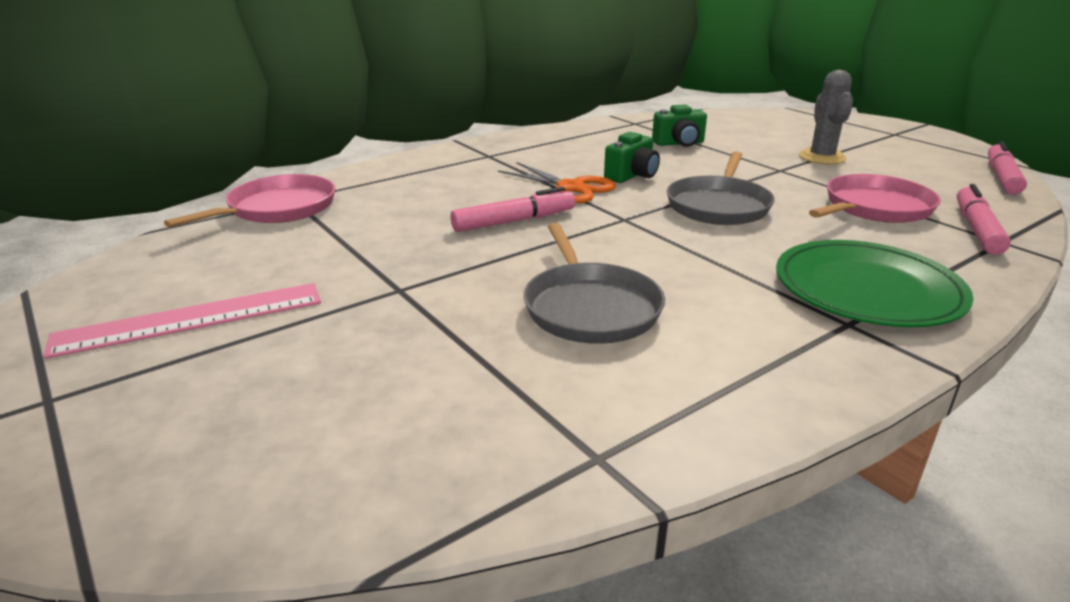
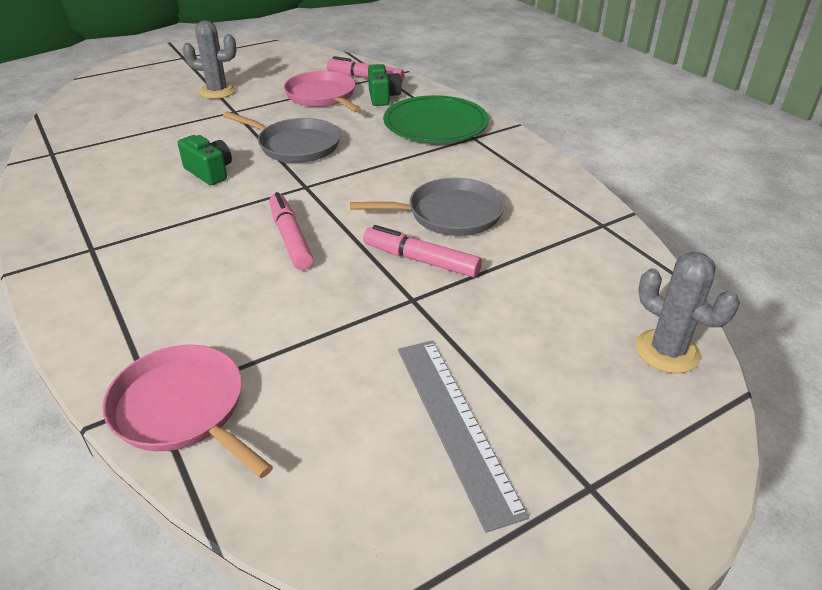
camera: 85 degrees left, 10 degrees up
pink ruler [43,283,321,359] -> grey ruler [398,341,529,533]
orange scissors [498,162,616,203] -> none
green camera [652,104,707,147] -> green camera moved to [368,64,402,106]
pink marker [988,141,1027,194] -> pink marker moved to [363,225,482,277]
none -> grey cactus [635,252,740,373]

